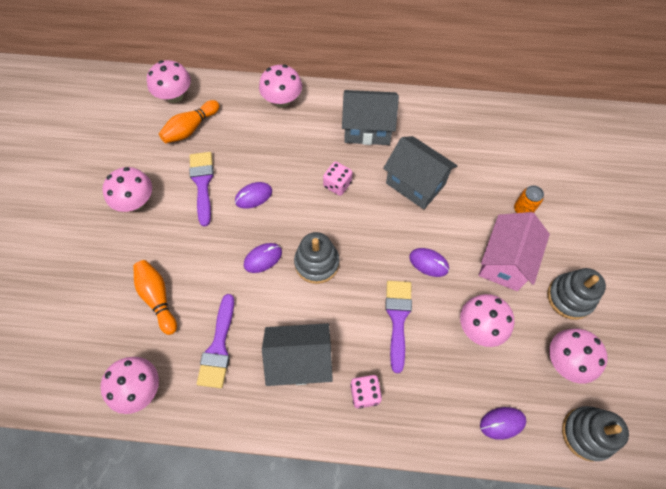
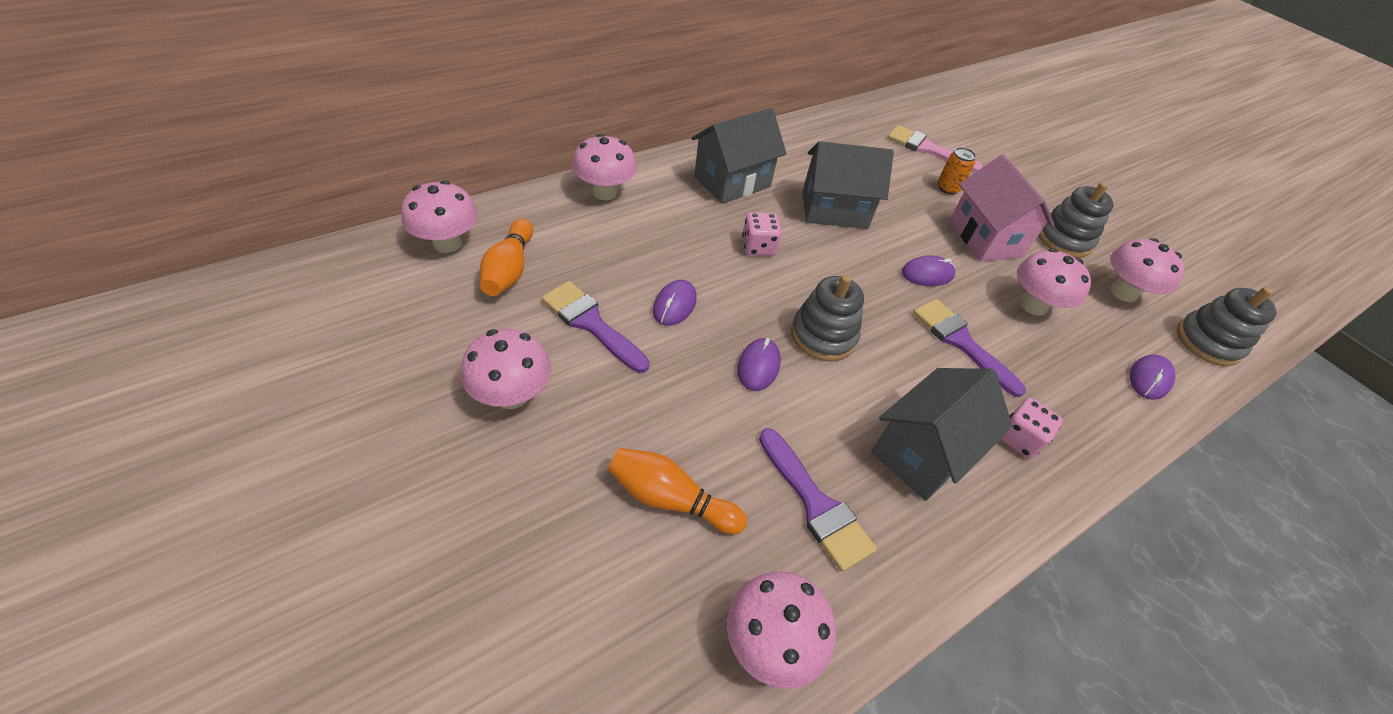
camera: 45 degrees left, 15 degrees down
none -> pink brush [888,125,983,172]

